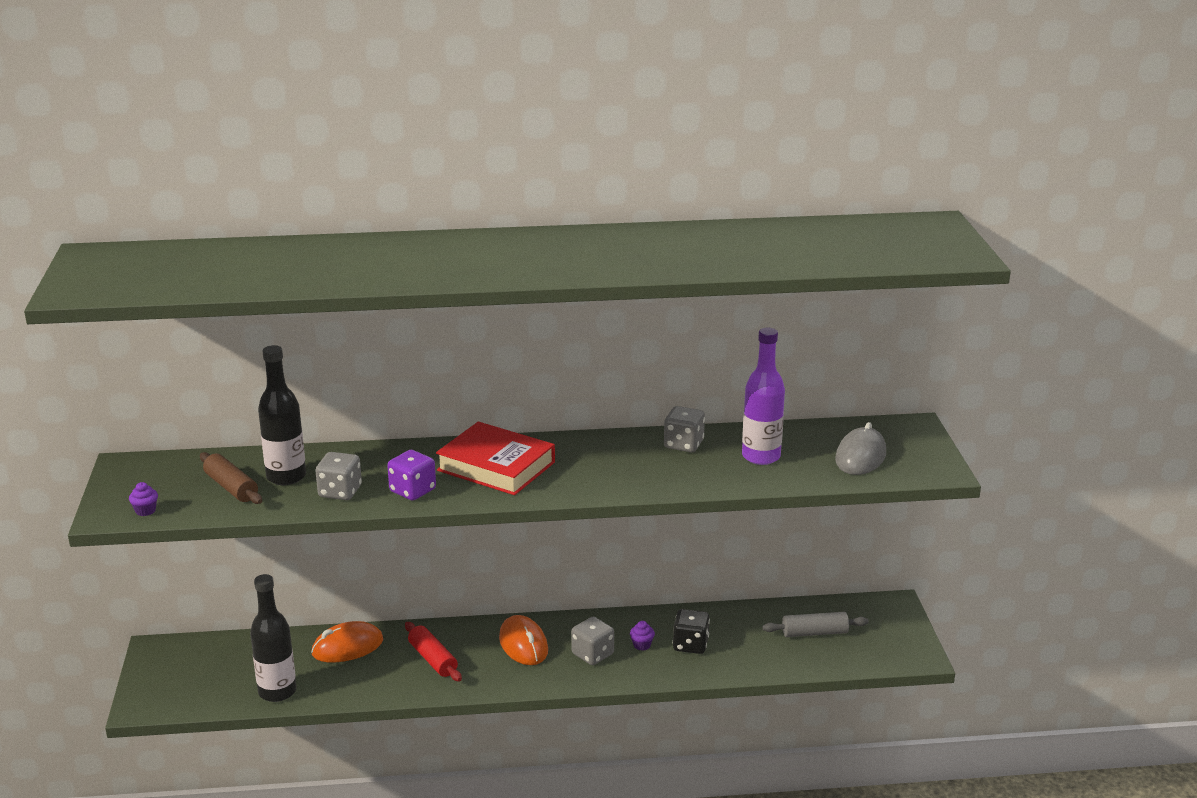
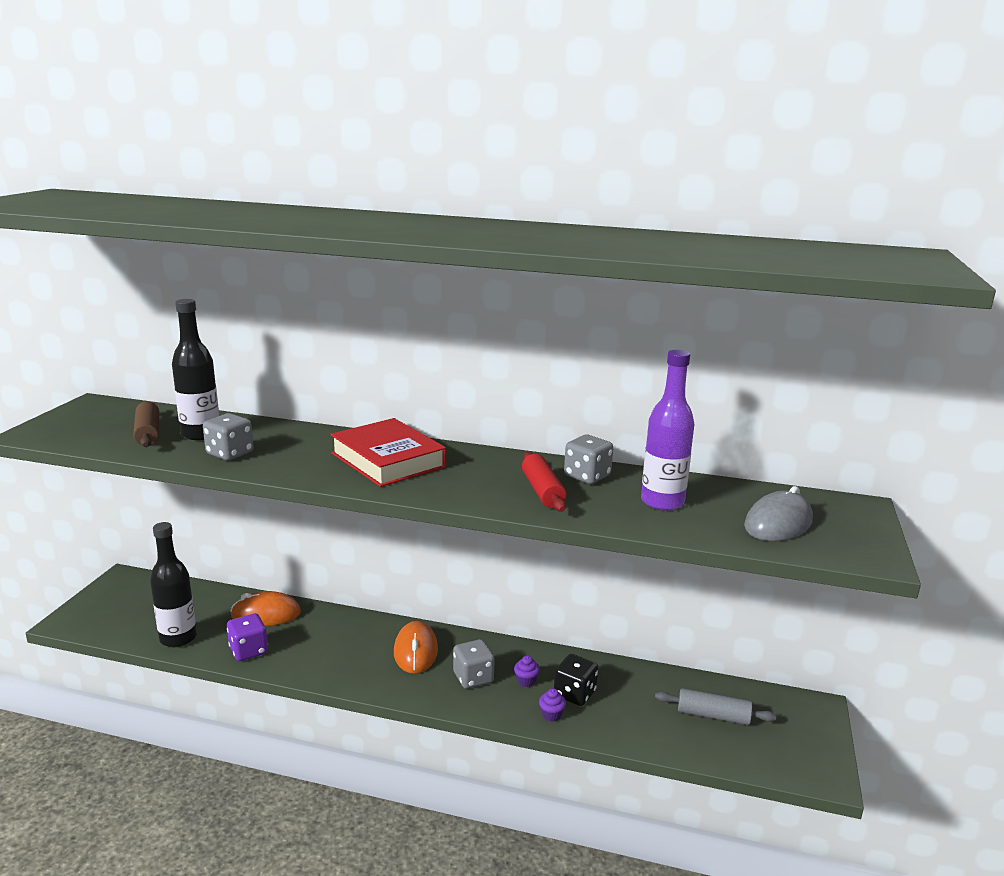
camera: 20 degrees right, 5 degrees down
purple cupcake [129,482,158,516] -> purple cupcake moved to [539,688,566,722]
purple dice [387,450,436,501] -> purple dice moved to [227,613,268,661]
red rolling pin [405,622,462,681] -> red rolling pin moved to [522,452,566,512]

